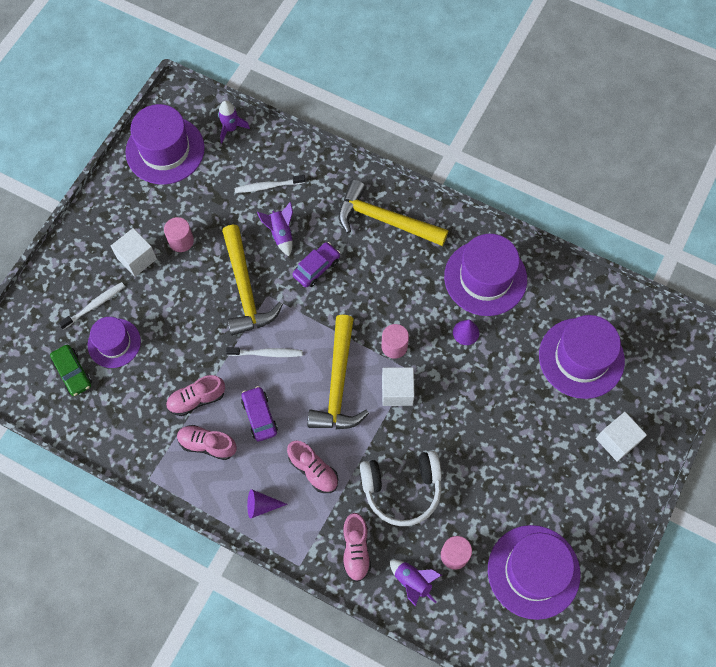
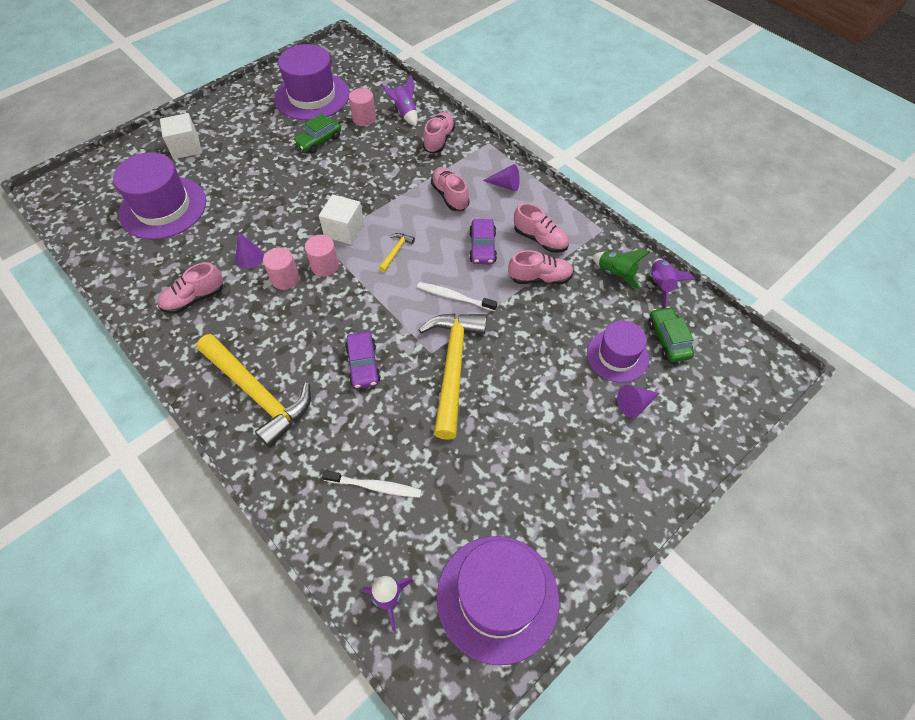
camera: 160 degrees left, 10 degrees down
white toothbrush [58,282,125,330] -> purple cone [617,385,660,418]
white cube [111,228,157,277] -> none
pink cylinder [164,217,194,252] -> pink cylinder moved to [263,247,299,290]
purple rocket [257,202,293,256] -> purple rocket moved to [651,258,694,308]
purple car [292,242,340,287] -> purple car turned 75 degrees counterclockwise [345,331,381,389]
yellow hammer [307,315,369,429] -> yellow hammer [379,233,415,272], size x0.41
white headphones [360,451,442,526] -> none
purple hat [444,234,527,316] -> pink shoe [158,262,223,314]
none -> green car [293,113,341,154]
none -> green rocket [592,249,650,290]

